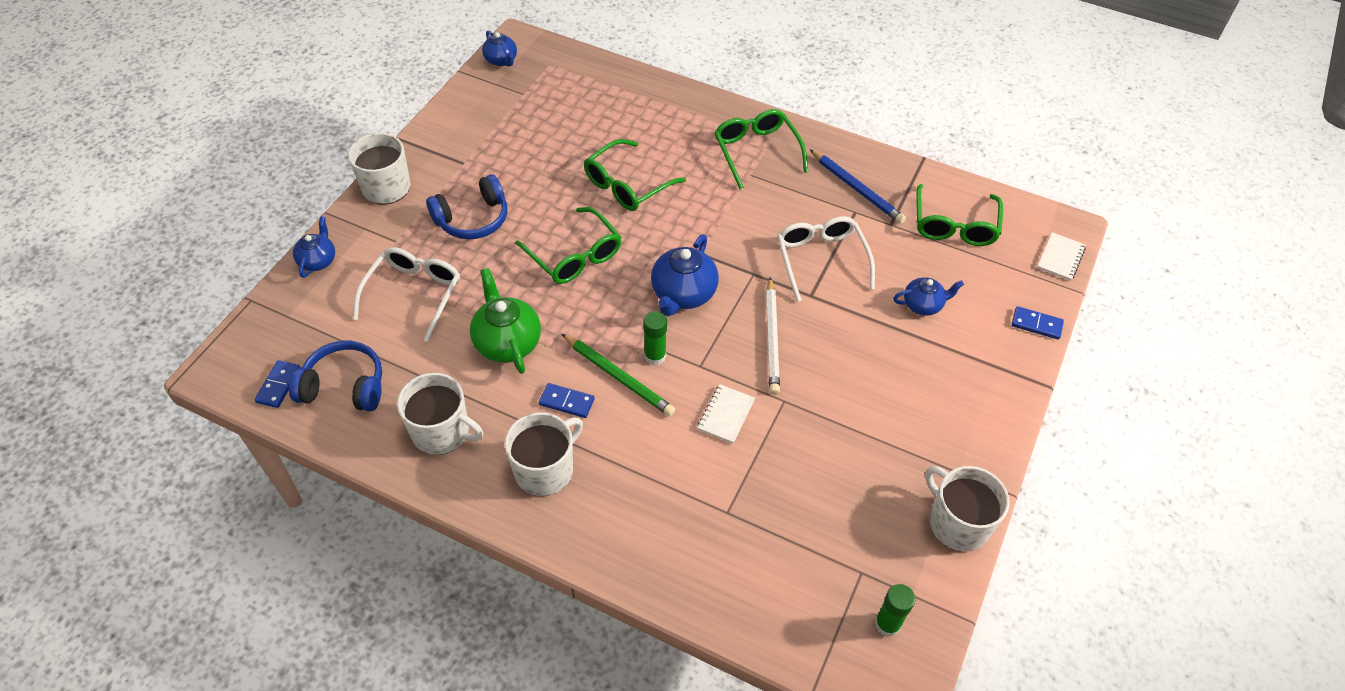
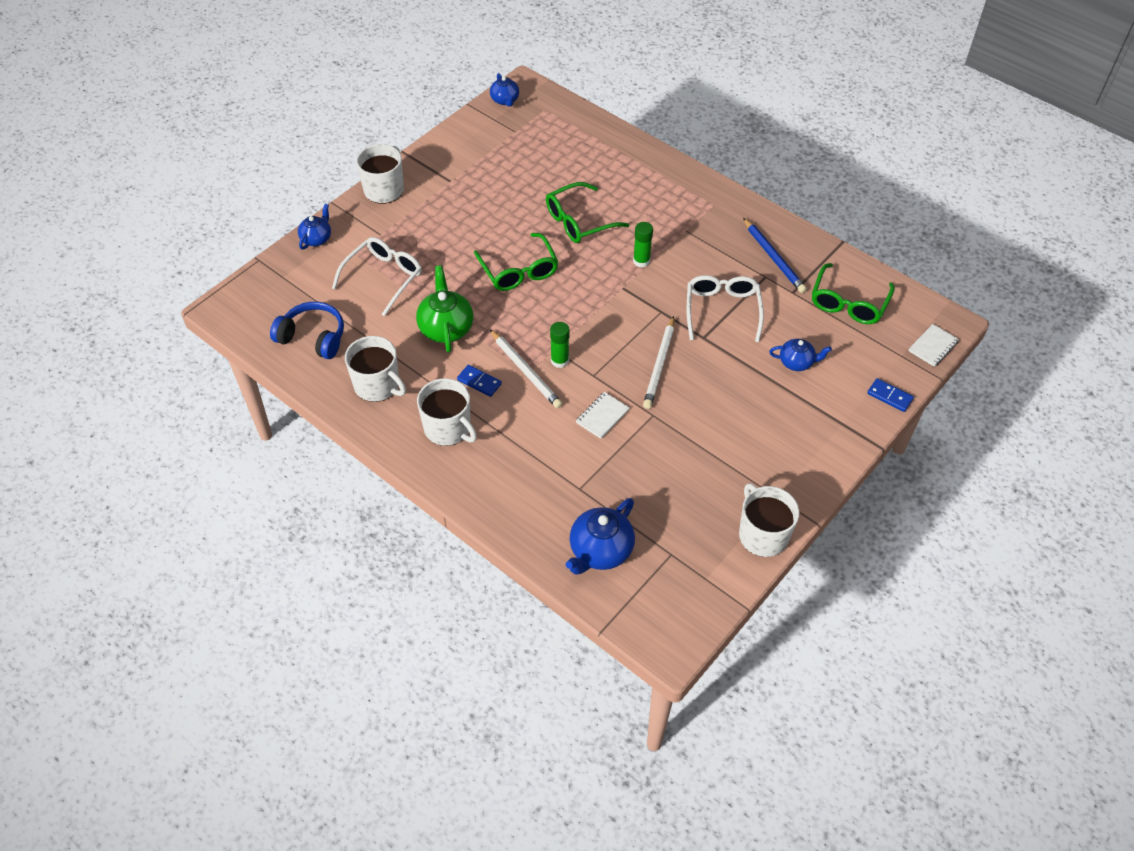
camera: 15 degrees right, 0 degrees up
blue domino [255,360,301,408] -> none
blue headphones [426,174,507,239] -> none
white mug [505,412,583,496] -> white mug turned 75 degrees clockwise [417,378,477,446]
green pencil [562,334,676,416] -> white pencil [490,329,563,409]
blue teapot [651,234,719,316] -> blue teapot moved to [566,498,635,575]
green glasses [714,109,808,189] -> none
green glue stick [875,584,915,637] -> green glue stick moved to [633,222,653,267]

